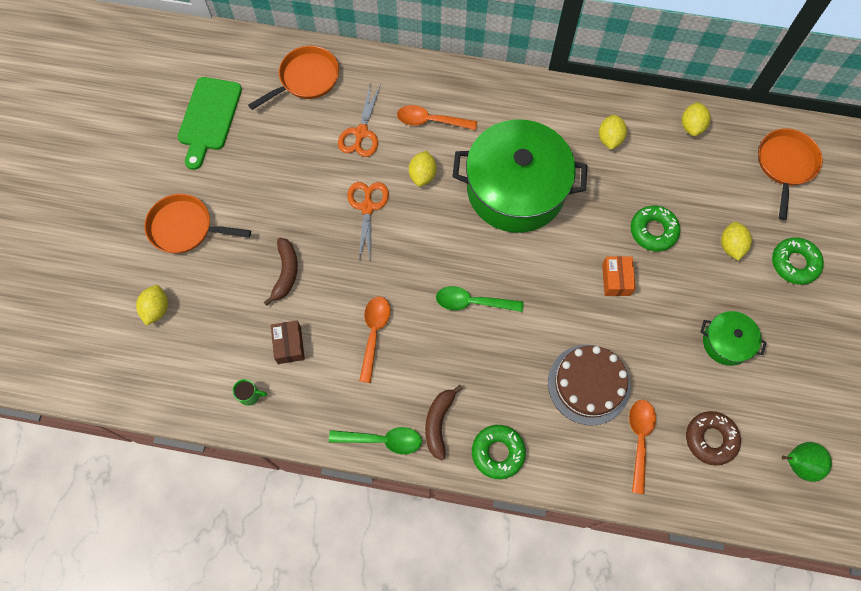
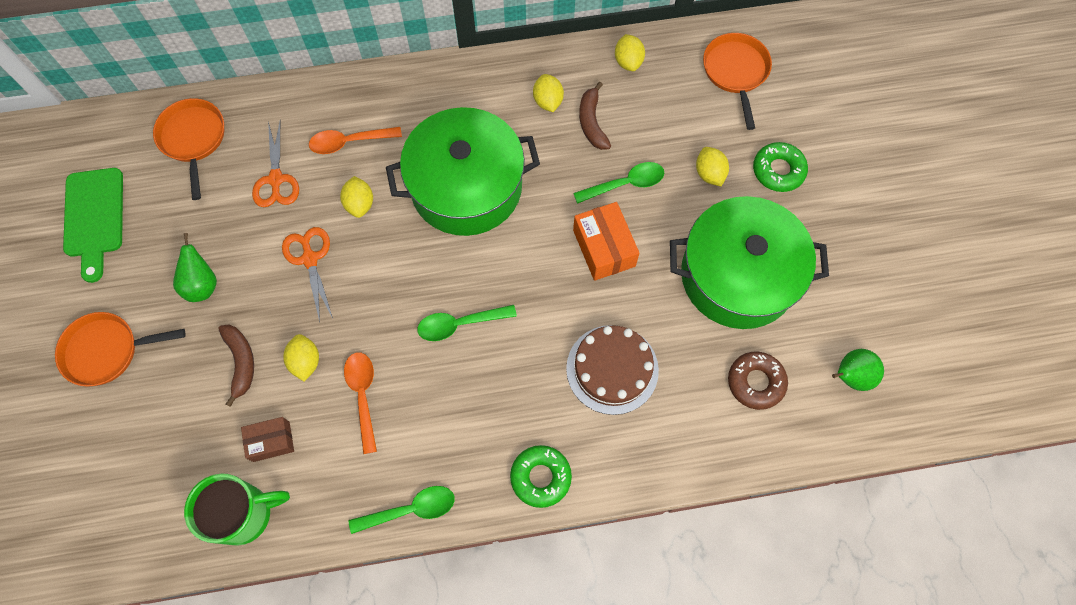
camera: 20 degrees left, 0 degrees up
yellow lemon [136,285,168,326] -> yellow lemon moved to [283,334,319,382]
green mug [233,379,267,406] -> green mug [184,474,290,546], size x2.39
orange pan [248,46,339,110] -> orange pan turned 45 degrees counterclockwise [153,98,224,200]
brown box [271,321,305,364] -> brown box turned 75 degrees counterclockwise [241,417,294,462]
brown banana [425,385,463,460] -> brown banana moved to [579,82,611,150]
orange box [602,256,636,296] -> orange box [573,202,639,281], size x1.54
orange spoon [629,400,656,494] -> none
green donut [630,205,680,251] -> green spoon [573,162,664,204]
green pot [700,311,767,366] -> green pot [670,196,829,329], size x2.17
none -> green pear [173,233,217,302]

